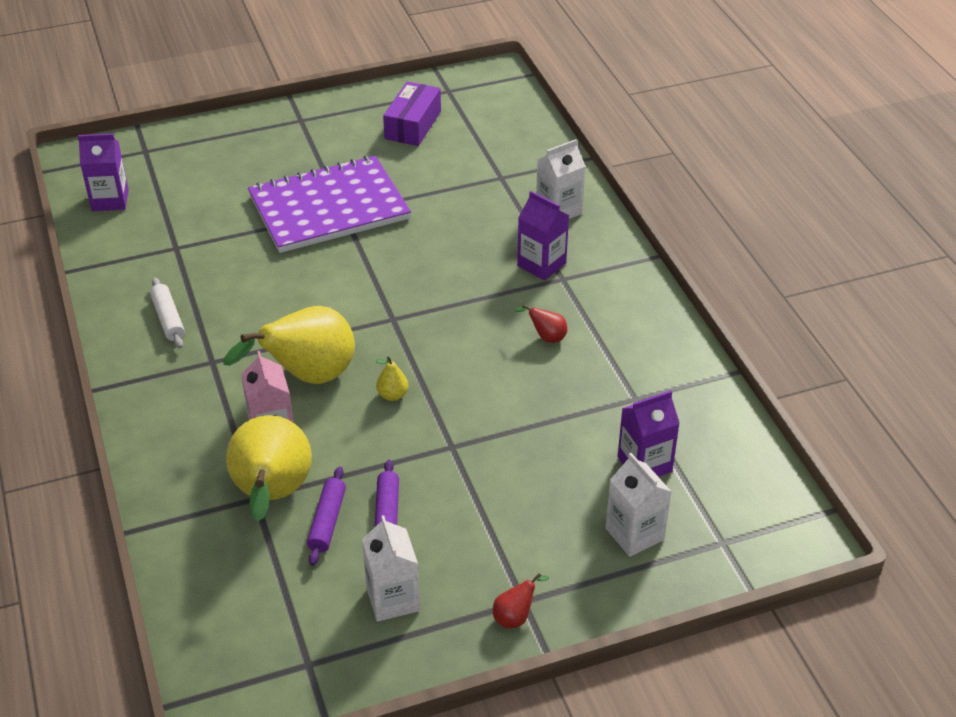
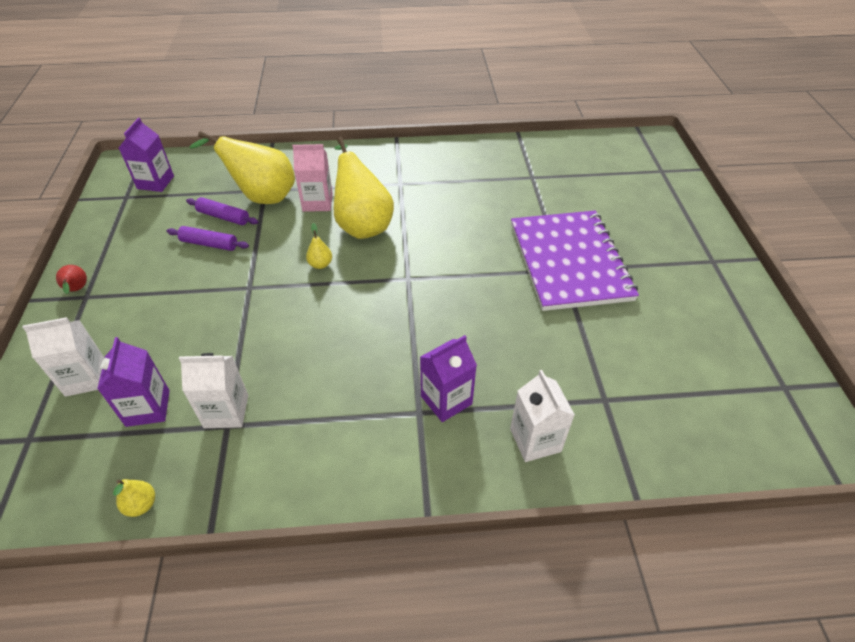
camera: 105 degrees right, 5 degrees up
purple carton [78,133,129,211] -> purple carton moved to [119,118,174,192]
white rolling pin [150,278,185,348] -> none
white carton [362,515,420,622] -> white carton moved to [179,353,248,428]
purple box [383,81,441,146] -> none
red pear [514,304,568,343] -> none
none -> yellow pear [113,479,155,517]

